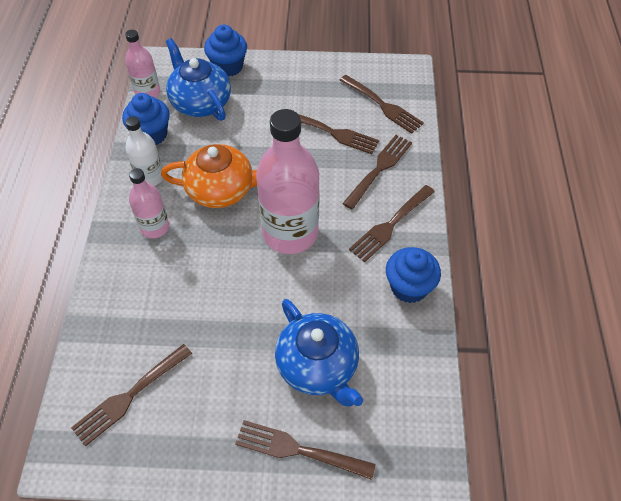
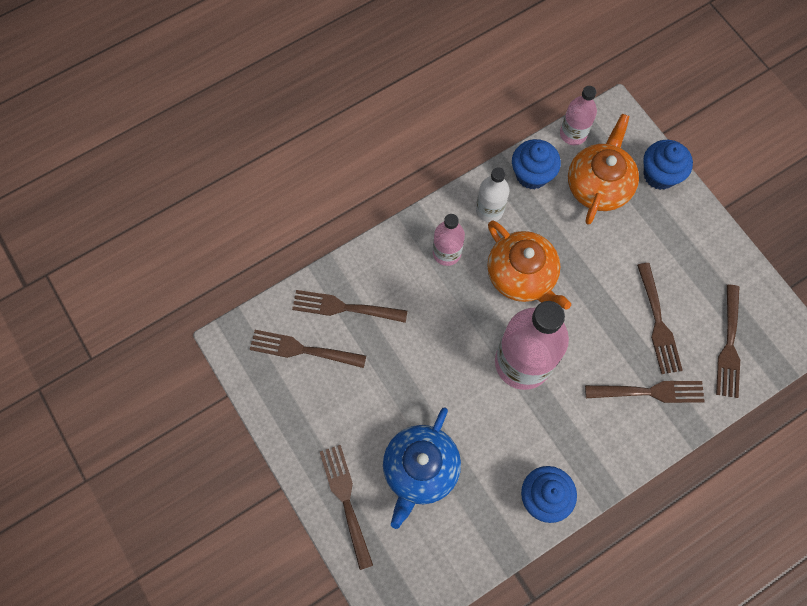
camera: 55 degrees right, 15 degrees up
blue teapot [166,38,231,121] -> orange teapot [568,114,639,225]
brown fork [349,185,435,262] -> brown fork moved to [292,290,407,323]

